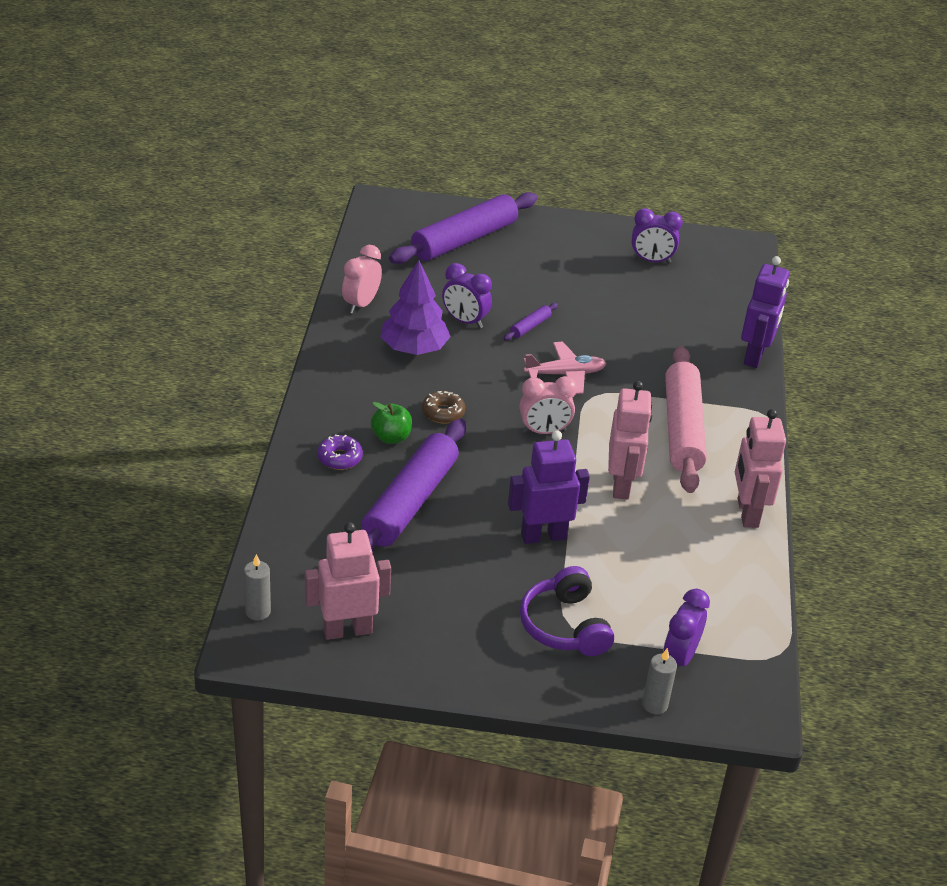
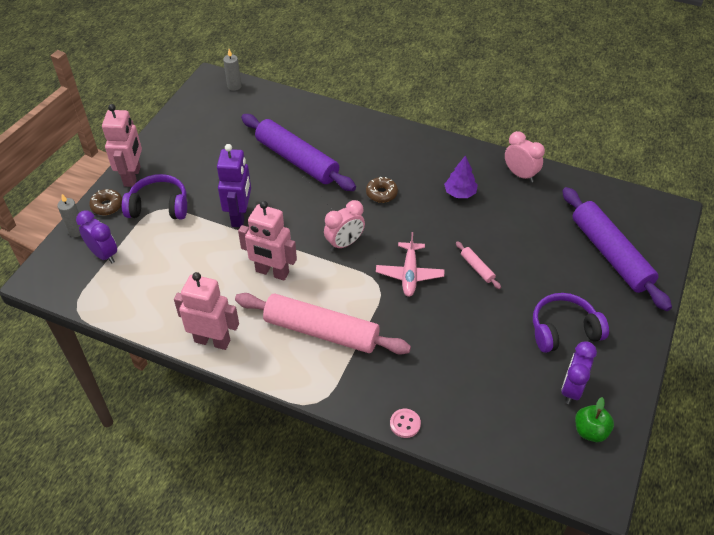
camera: 110 degrees right, 10 degrees up
pink robot [305,522,391,640] -> pink robot moved to [102,104,142,187]
purple donut [317,435,363,470] -> none
green apple [371,402,412,444] -> green apple moved to [575,397,614,442]
purple tree [380,260,451,355] -> purple tree [444,156,478,198], size x0.62
purple clock [442,263,492,329] -> none
purple rolling pin [504,303,558,341] -> pink rolling pin [456,241,501,289]
pink clock [519,376,577,434] -> pink clock turned 135 degrees counterclockwise [324,200,365,251]
purple robot [741,256,789,368] -> pink button [390,409,421,438]
none -> brown donut [89,189,122,215]
none -> purple headphones [533,293,609,353]

